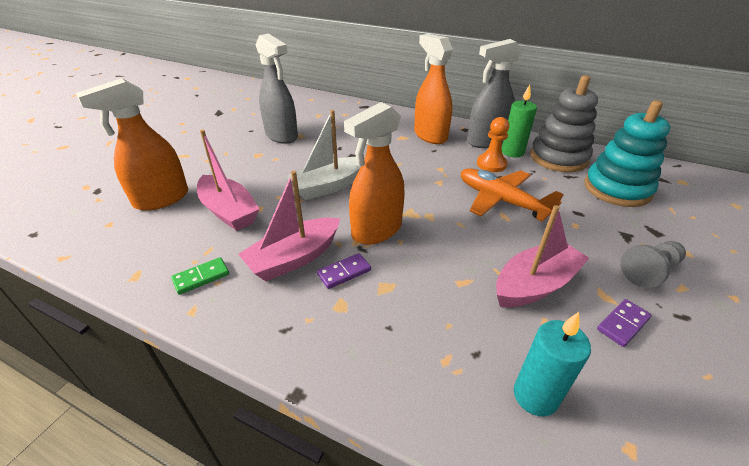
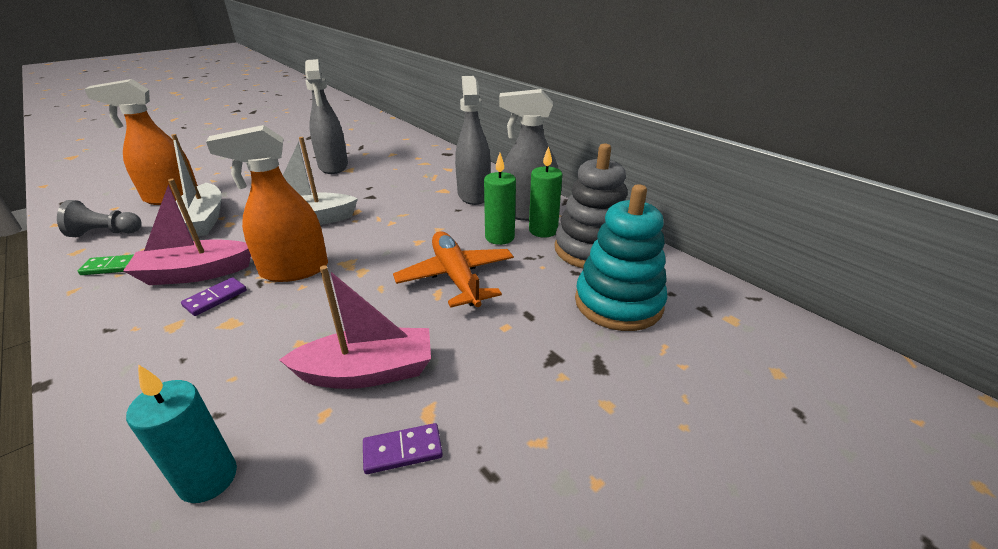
camera: 25 degrees right, 5 degrees down
pink boat [197,130,260,231] -> white boat [171,134,222,237]
purple domino [317,253,371,289] -> purple domino turned 45 degrees counterclockwise [181,277,247,316]
orange spray bottle [414,34,453,144] -> grey spray bottle [455,76,491,205]
orange pawn [477,117,509,172] -> green candle [484,153,516,245]
grey pawn [620,241,686,288] -> grey pawn moved to [57,200,142,237]

